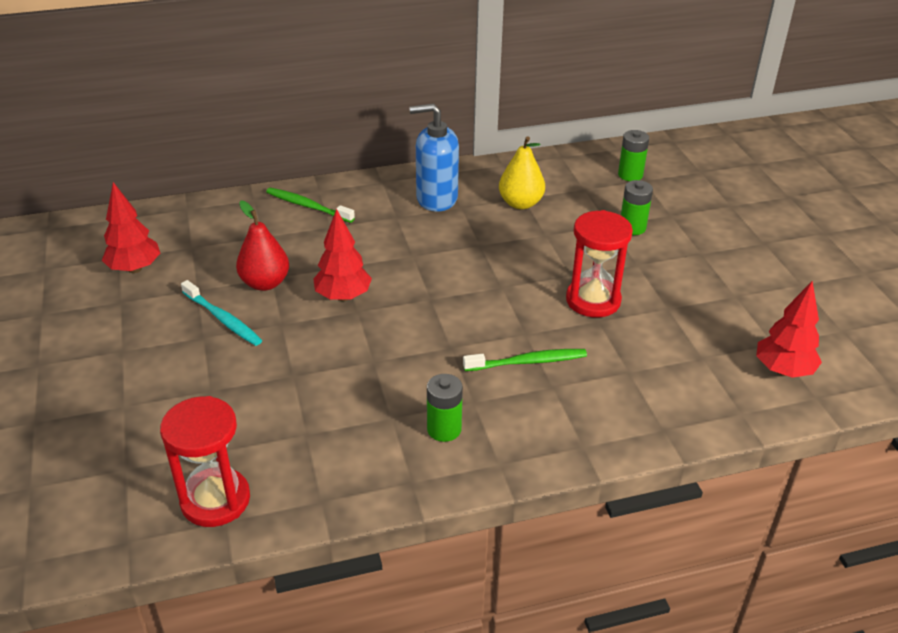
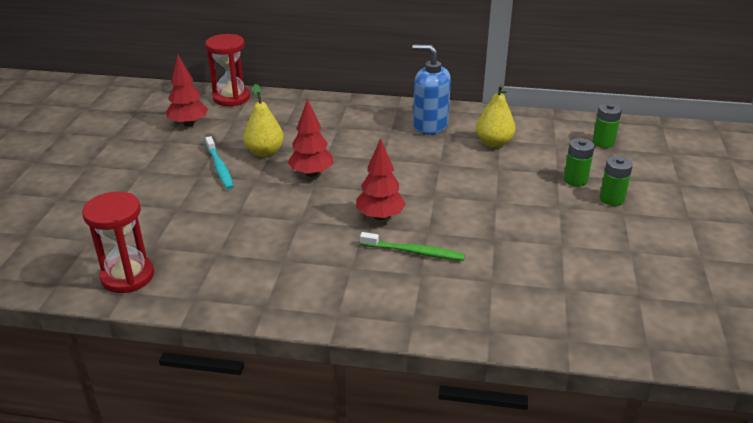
camera: 25 degrees right, 5 degrees down
red pear [236,200,289,291] -> yellow pear [243,84,284,157]
green toothbrush [266,188,355,223] -> none
green battery [427,374,463,442] -> green battery moved to [600,156,633,206]
red hourglass [566,210,633,317] -> red hourglass moved to [205,34,250,106]
red tree [756,281,822,378] -> red tree moved to [356,138,406,220]

